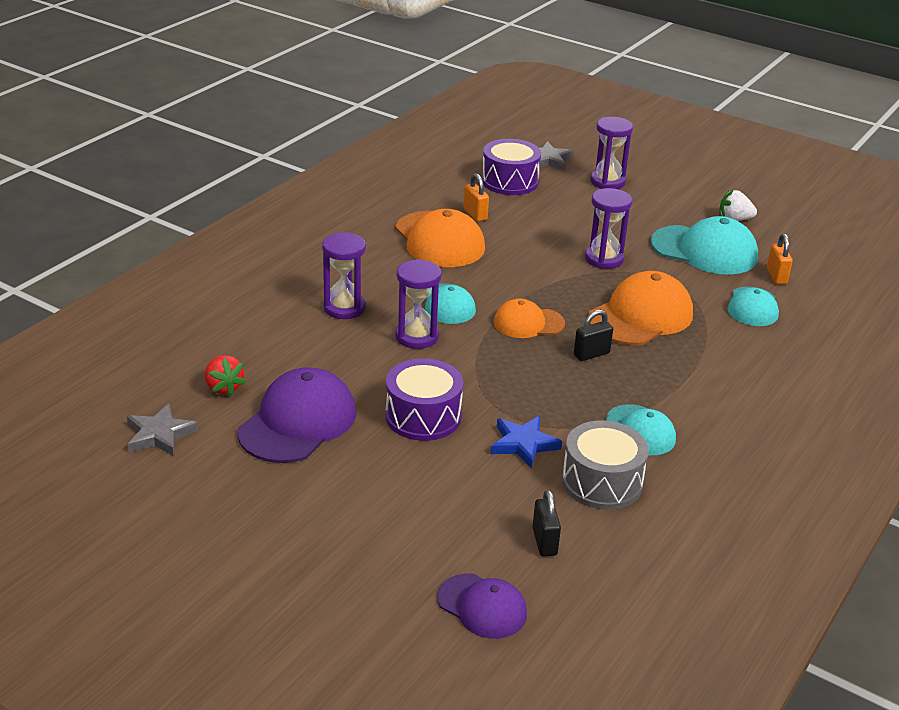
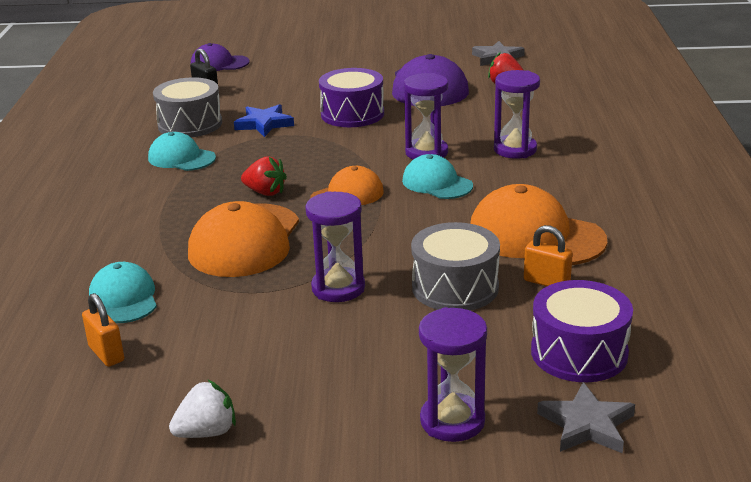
camera: 150 degrees right, 5 degrees down
black padlock [574,310,613,361] -> red strawberry [241,156,287,196]
turquoise cap [650,216,758,275] -> none
none -> grey drum [411,222,500,311]

